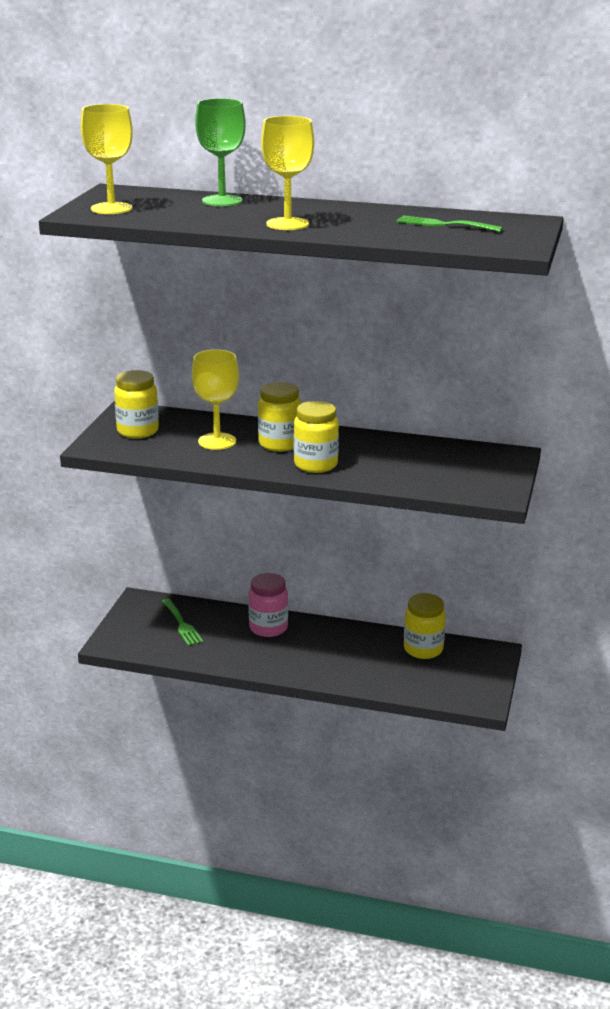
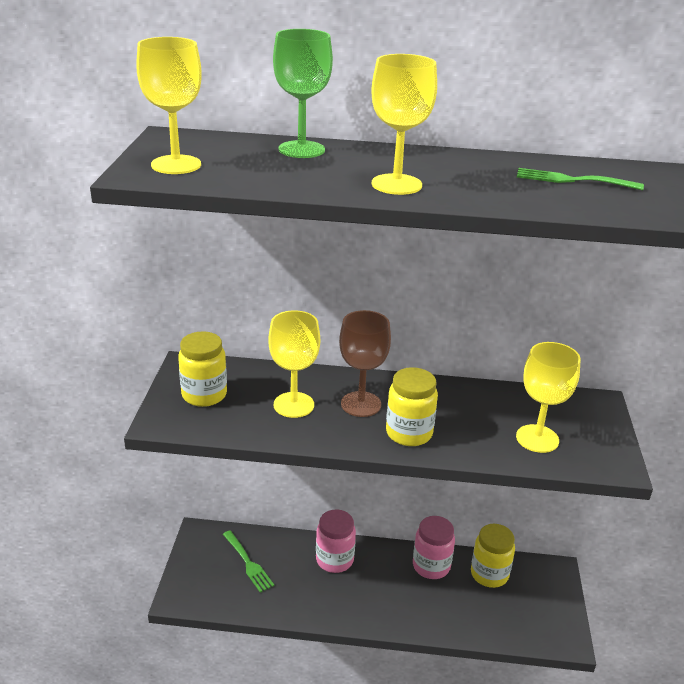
camera: 10 degrees left, 5 degrees up
yellow jar [258,382,301,452] -> brown goblet [339,310,391,417]
none -> pink jar [413,516,455,579]
none -> yellow goblet [516,342,580,453]

